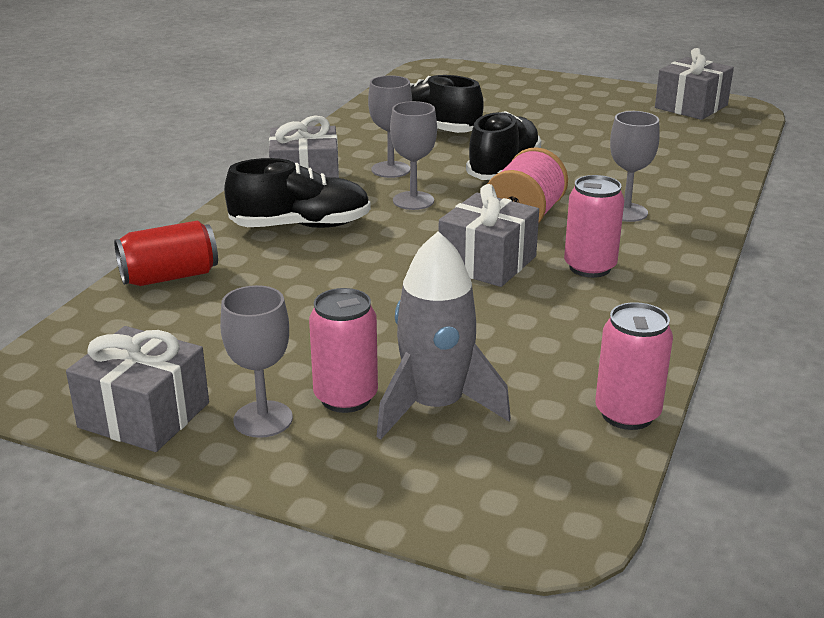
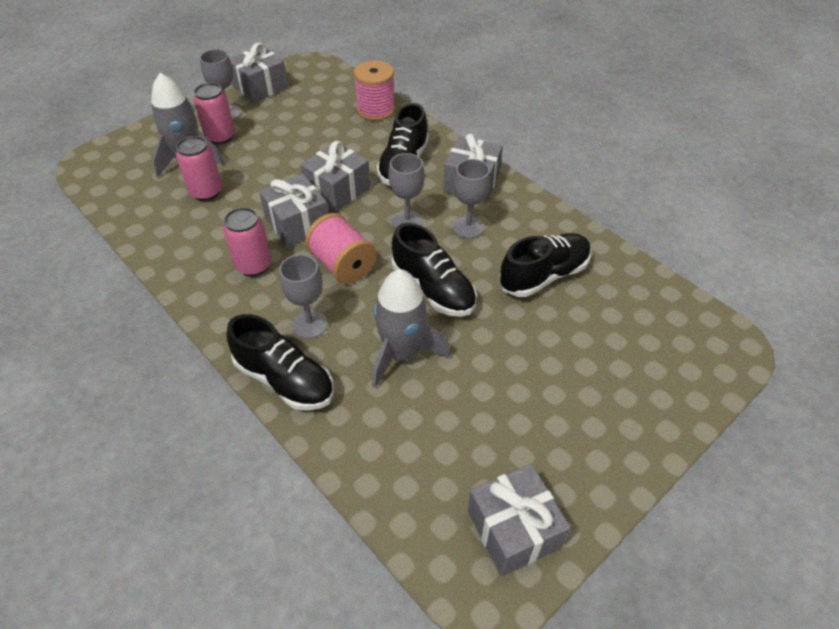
camera: 115 degrees right, 20 degrees up
red can [114,220,218,286] -> pink spool [354,61,395,121]
pink can [595,302,673,430] -> pink can moved to [176,136,222,201]
none -> black shoe [226,314,333,410]
none -> grey gift [300,141,370,212]
none -> grey rocket [372,269,450,388]

